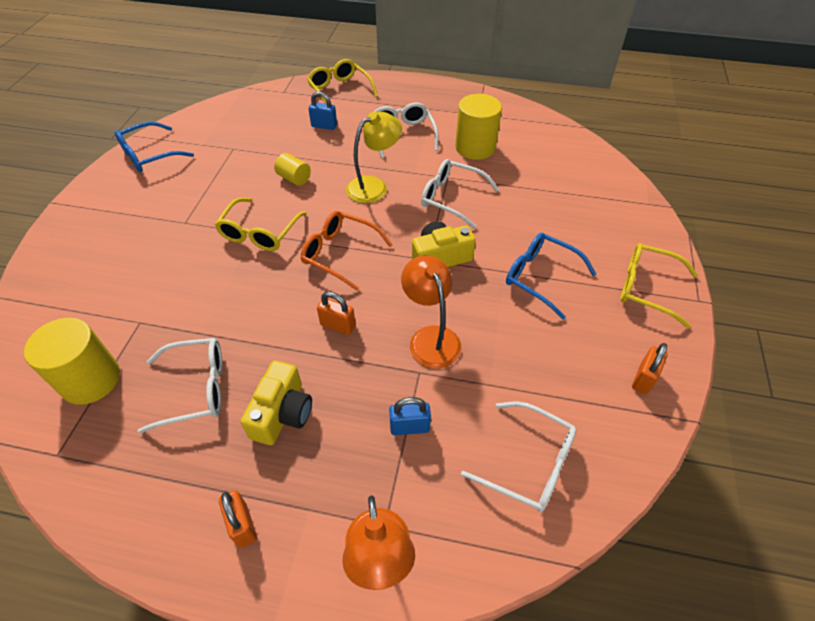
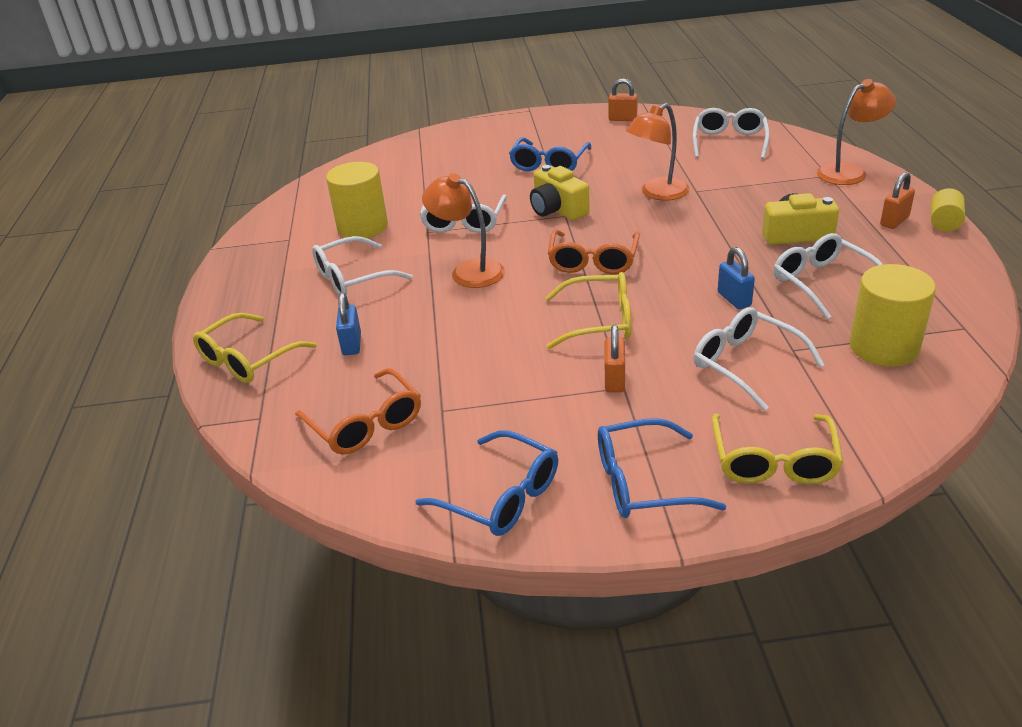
camera: 105 degrees left, 15 degrees down
yellow cylinder [274,153,311,186] -> yellow cylinder moved to [931,188,965,232]
orange padlock [317,291,356,335] -> orange padlock moved to [605,325,625,392]
yellow lamp [346,112,402,203] -> orange lamp [422,173,505,288]
blue padlock [389,397,431,435] -> blue padlock moved to [718,247,755,309]
yellow glasses [621,243,698,328] -> yellow glasses moved to [712,414,843,485]
none -> orange glasses [295,368,421,455]
none -> blue glasses [598,418,726,518]
none -> white glasses [694,307,824,411]

